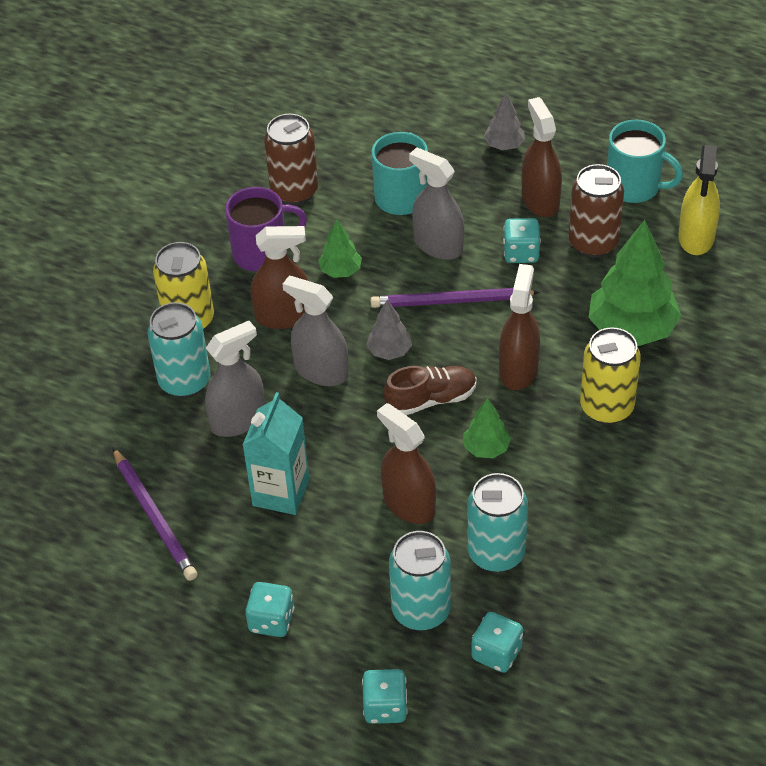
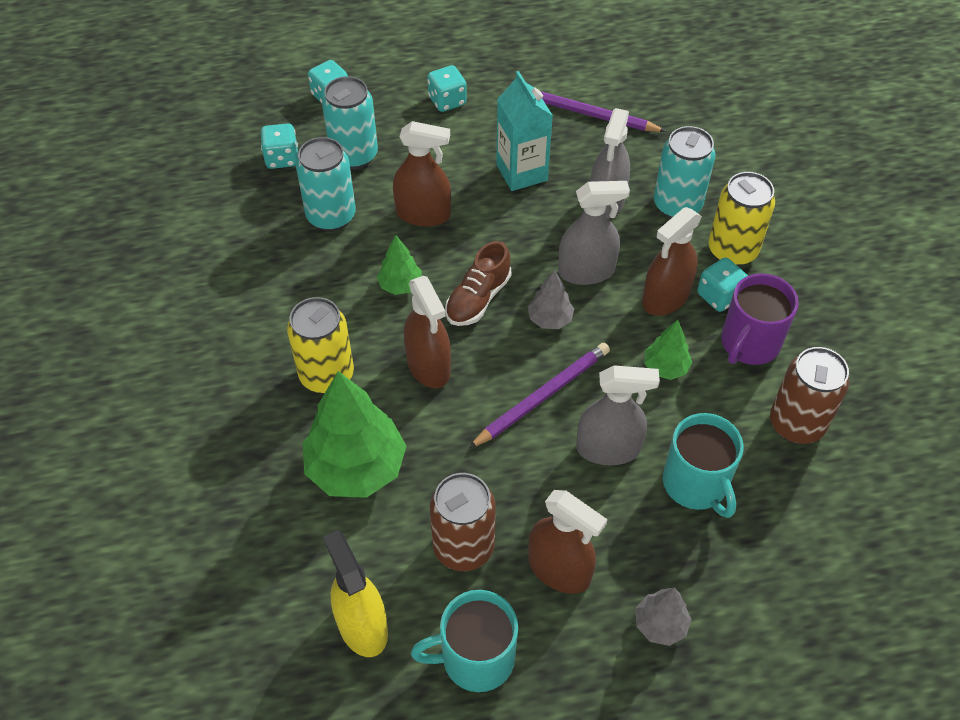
camera: 140 degrees right, 5 degrees up
turquoise dice [503,218,541,263] -> turquoise dice moved to [697,258,748,312]

